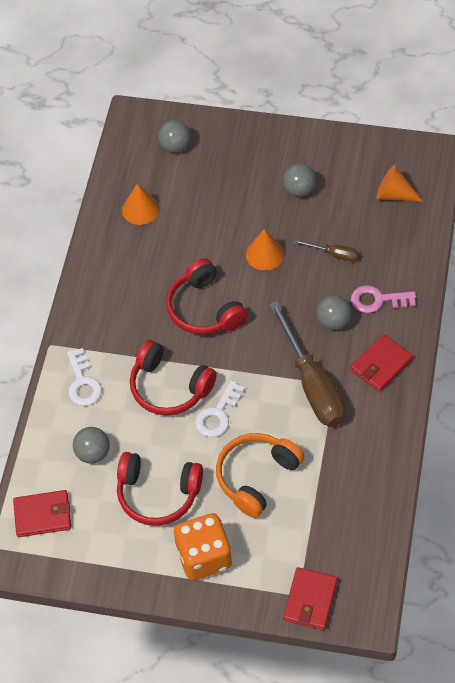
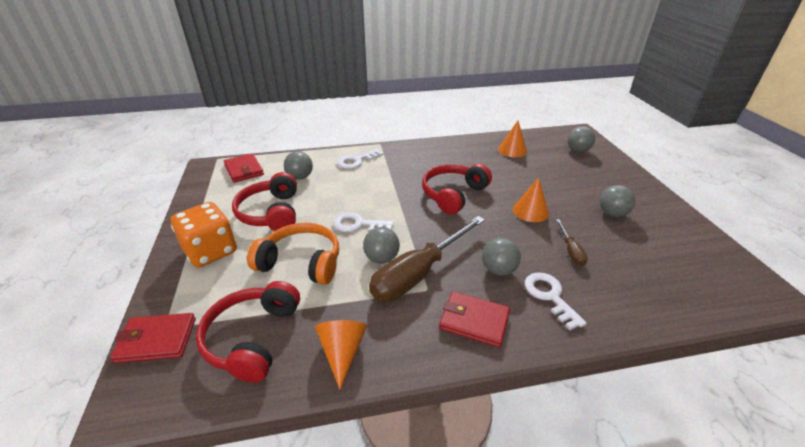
camera: 65 degrees right, 20 degrees down
red headphones [130,340,217,416] -> red headphones moved to [196,281,300,383]
pink key [351,285,416,313] -> white key [525,273,587,330]
orange cone [376,165,423,202] -> orange cone moved to [315,320,367,389]
none -> grey ball [363,227,400,264]

